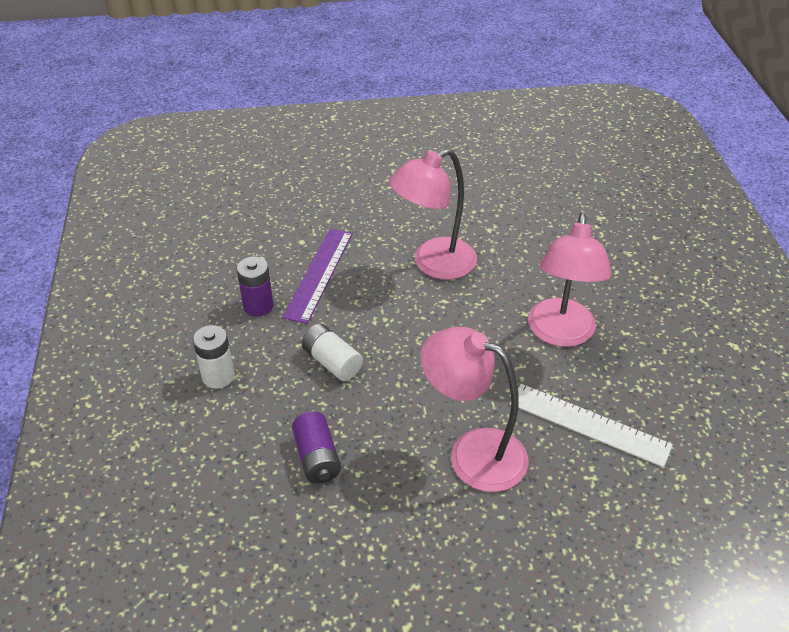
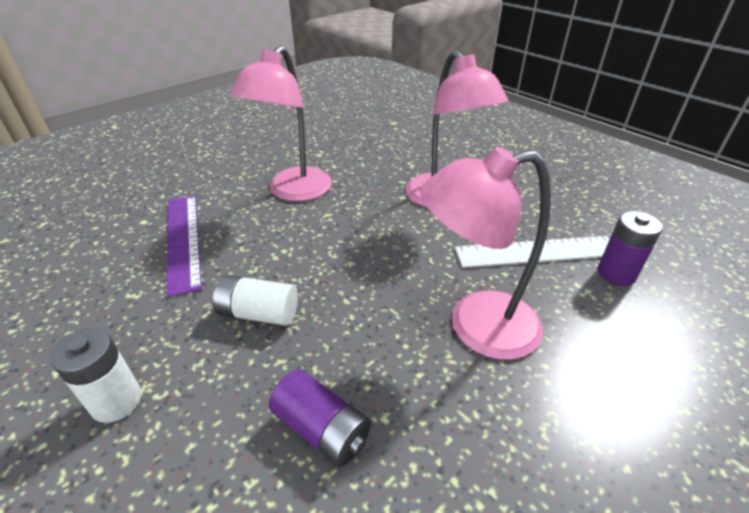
camera: 35 degrees left, 5 degrees down
purple battery [237,257,274,317] -> purple battery moved to [598,211,663,286]

